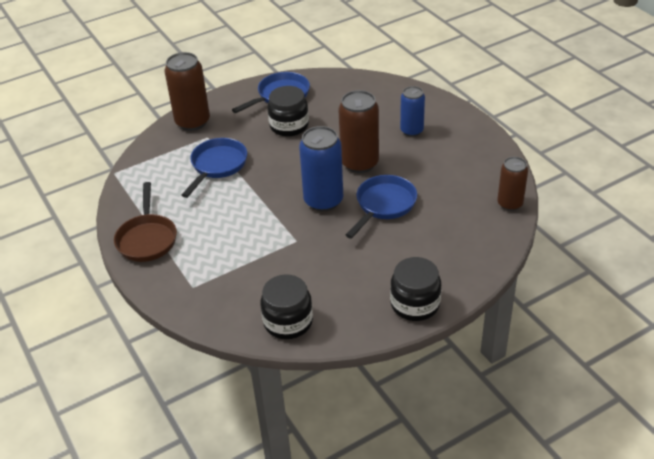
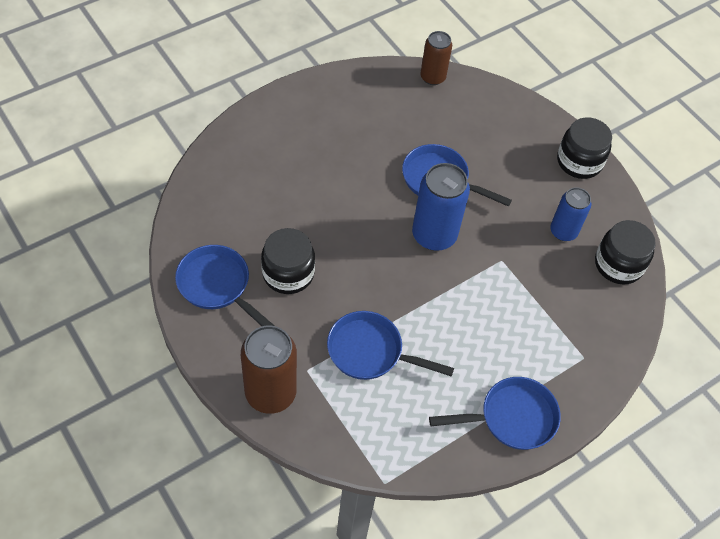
camera: 100 degrees left, 15 degrees up
brown pan [114,182,177,262] -> blue pan [429,377,561,450]
brown can [338,90,379,173] -> none
blue can [400,86,425,137] -> blue can moved to [550,187,591,241]

